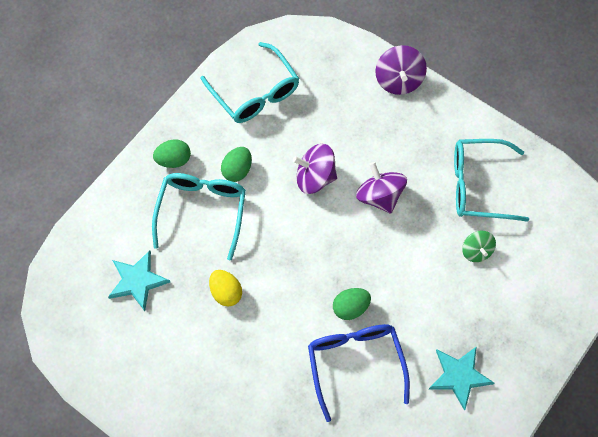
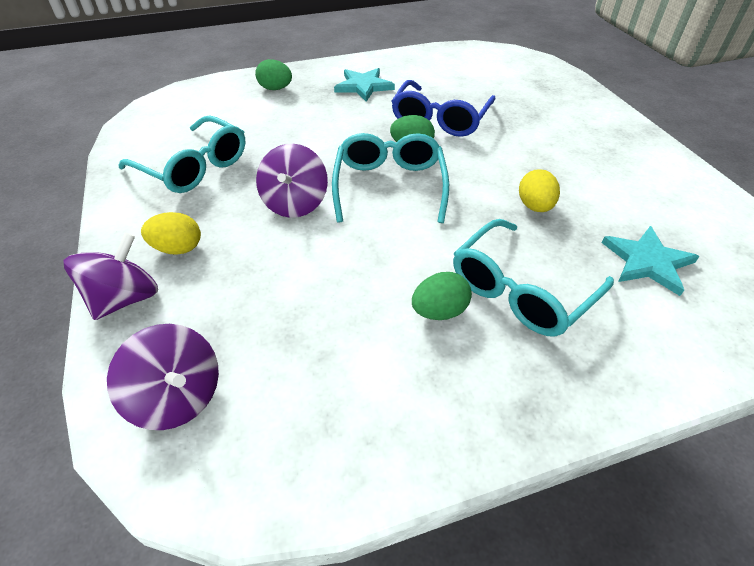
camera: 145 degrees left, 20 degrees down
green egg [153,139,191,168] -> green egg moved to [255,59,292,90]
turquoise glasses [201,42,299,123] -> turquoise glasses moved to [332,133,449,223]
purple spinning top [293,144,337,194] -> purple spinning top moved to [107,324,219,430]
green spinning top [462,231,496,262] -> none
none -> yellow egg [141,212,201,255]

